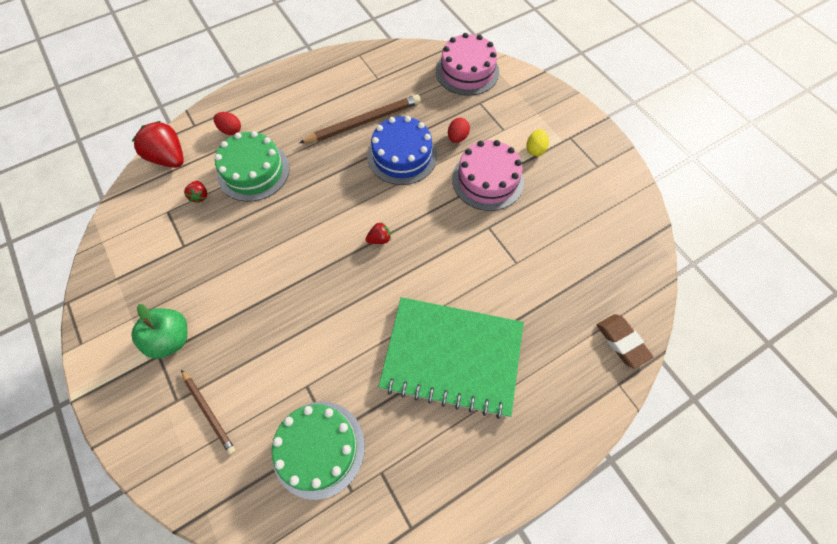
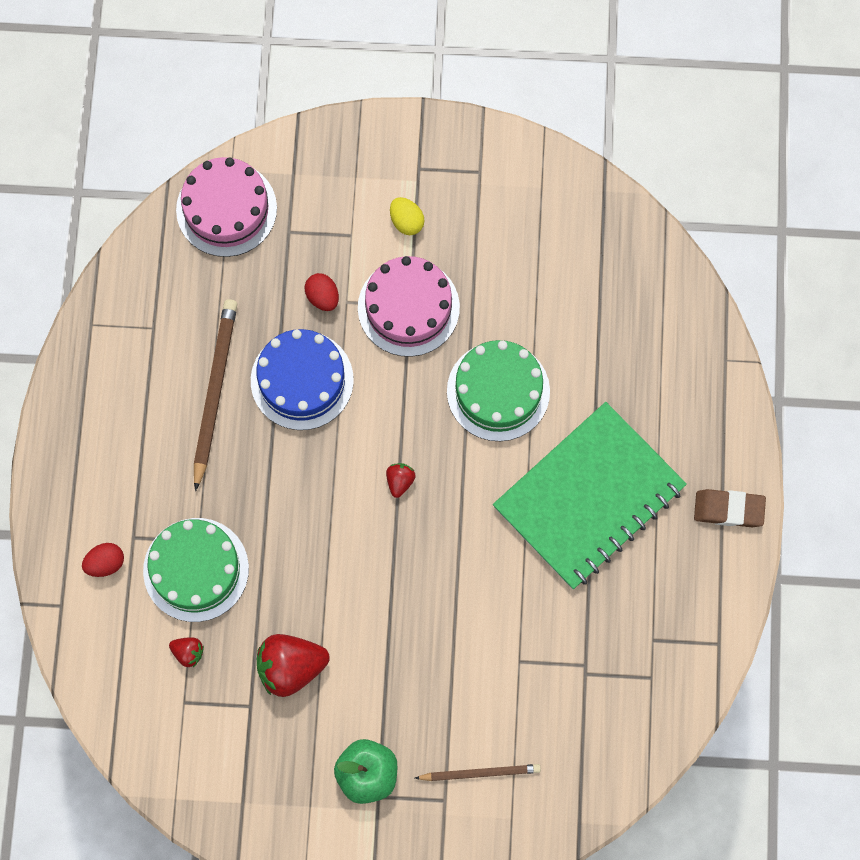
camera: 55 degrees left, 10 degrees up
red strawberry [132,121,184,168] -> red strawberry moved to [257,634,330,697]
green cake [272,402,365,500] -> green cake moved to [447,340,550,441]
brown eraser [597,314,653,369] -> brown eraser moved to [694,489,766,527]

